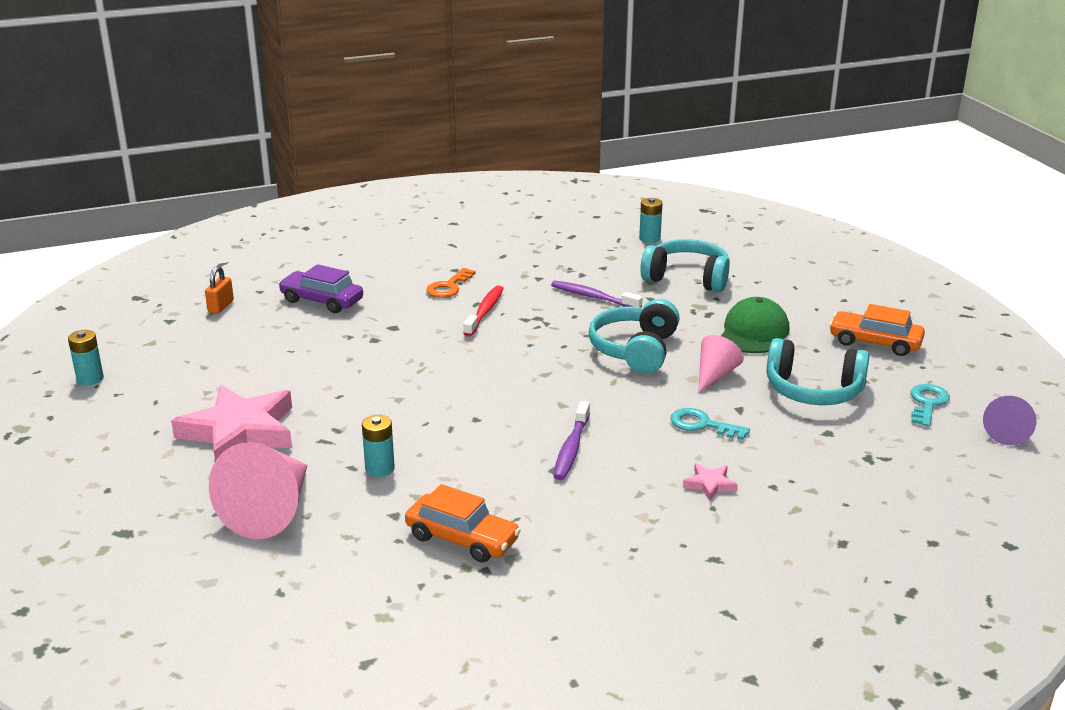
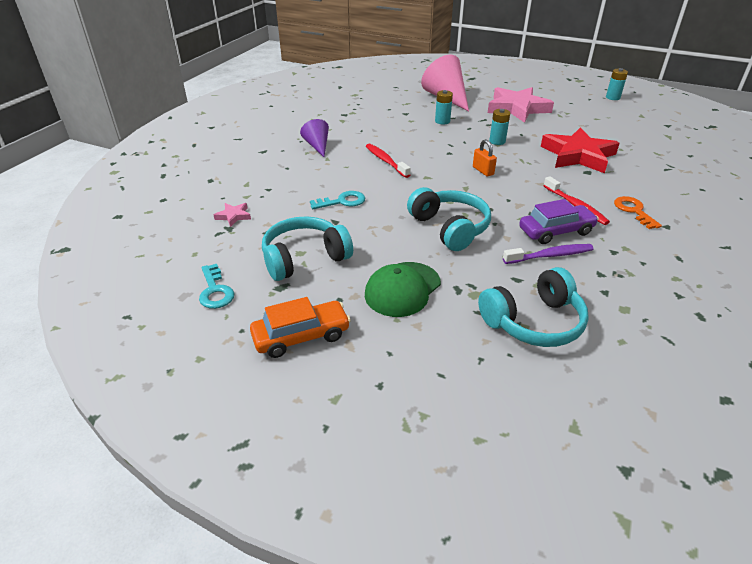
camera: 135 degrees right, 10 degrees up
orange padlock [205,266,234,314] -> orange padlock moved to [473,139,497,177]
purple car [278,264,363,313] -> purple car moved to [519,199,599,244]
orange car [405,484,521,563] -> none
purple toothbrush [553,401,590,480] -> red toothbrush [366,144,411,178]
turquoise battery [639,198,662,243] -> turquoise battery moved to [489,109,510,145]
pink star [683,463,738,501] -> pink star moved to [214,203,251,227]
pink cone [698,335,744,393] -> none
green cap [721,297,790,353] -> green cap turned 60 degrees clockwise [365,262,441,317]
purple cone [983,396,1036,445] -> purple cone moved to [300,119,329,157]
none -> red star [541,127,620,173]

